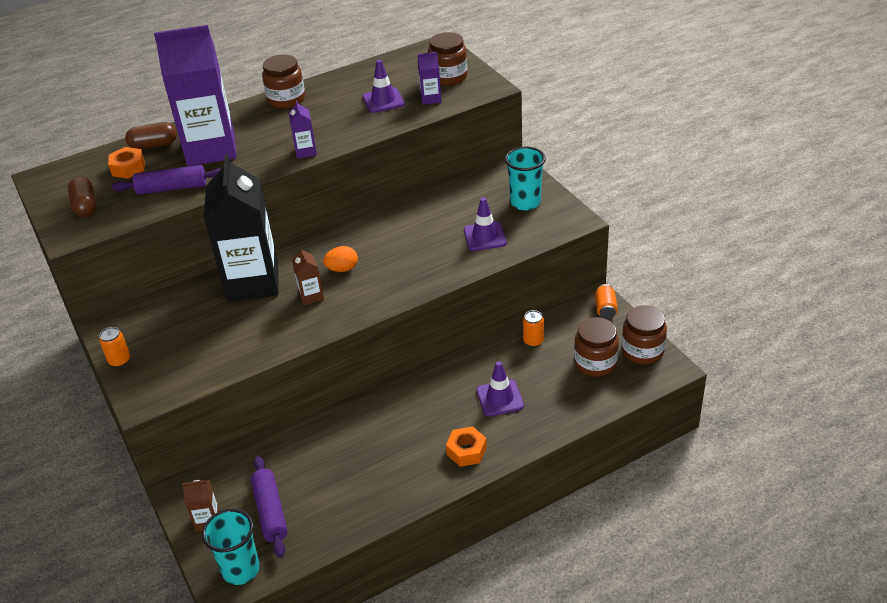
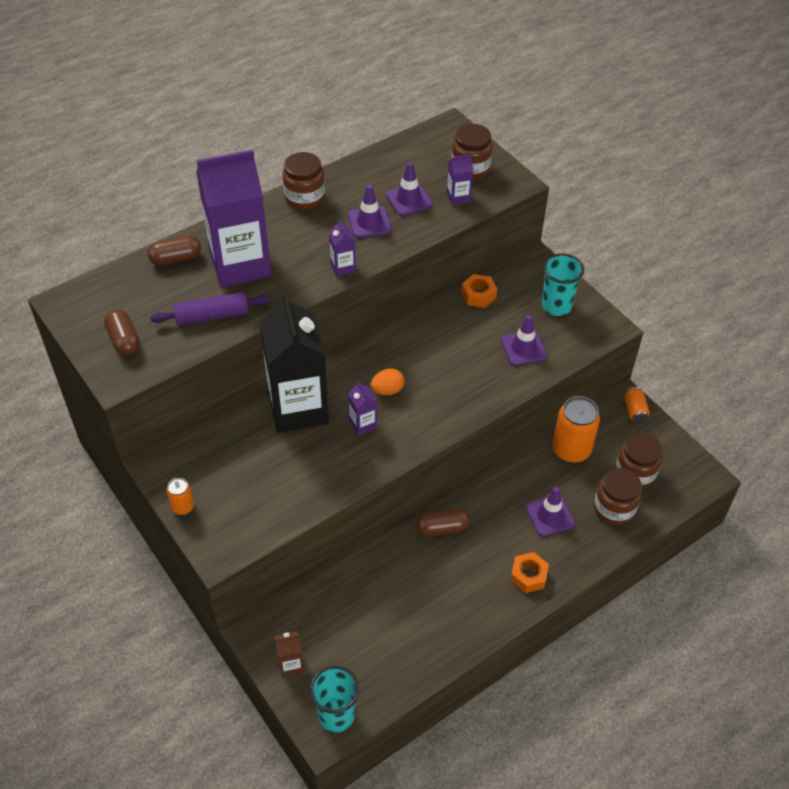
camera: 10 degrees left, 10 degrees up
orange nut [108,147,145,179] -> orange nut moved to [461,274,497,308]
purple rolling pin [251,456,288,558] -> none
brown carton [292,247,324,305] -> purple carton [348,381,377,435]
orange can [523,310,544,347] -> orange can [552,396,600,463], size x1.96
brown jar [622,305,667,364] -> brown jar moved to [594,468,642,525]
none -> purple traffic cone [348,185,392,238]
none -> brown capsule [416,508,470,537]

